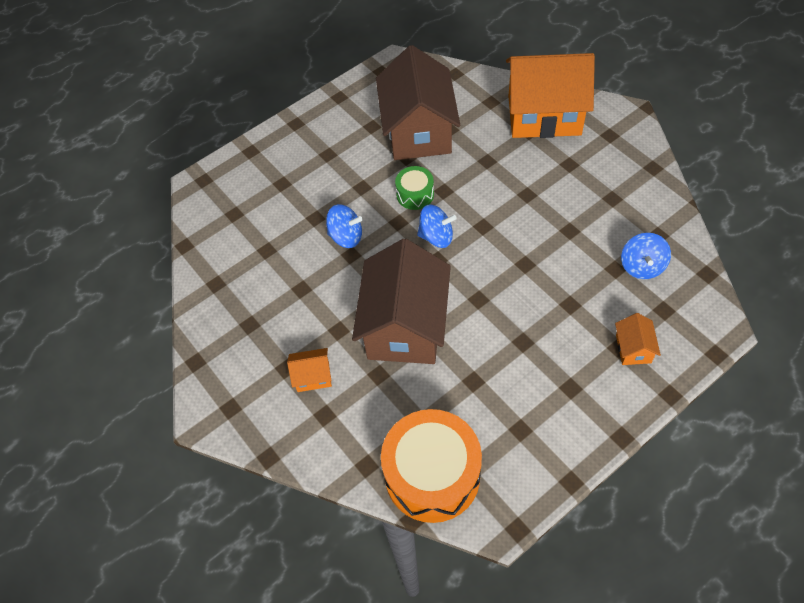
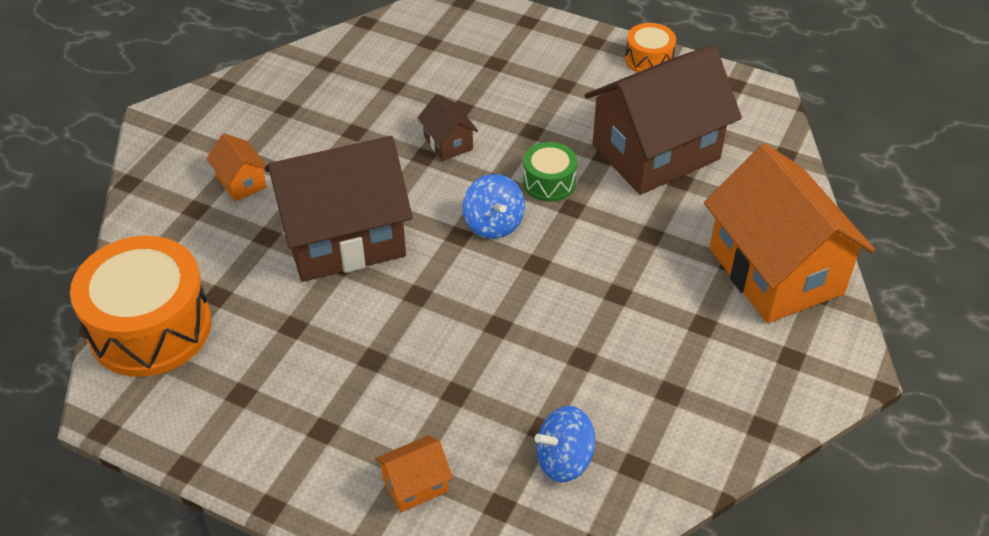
camera: 60 degrees right, 10 degrees down
blue spinning top [326,204,363,248] -> brown house [418,94,478,161]
none -> orange drum [625,23,676,73]

